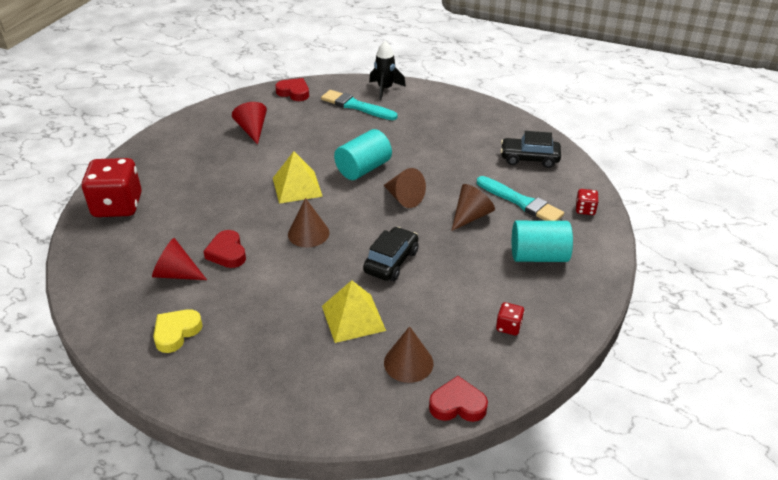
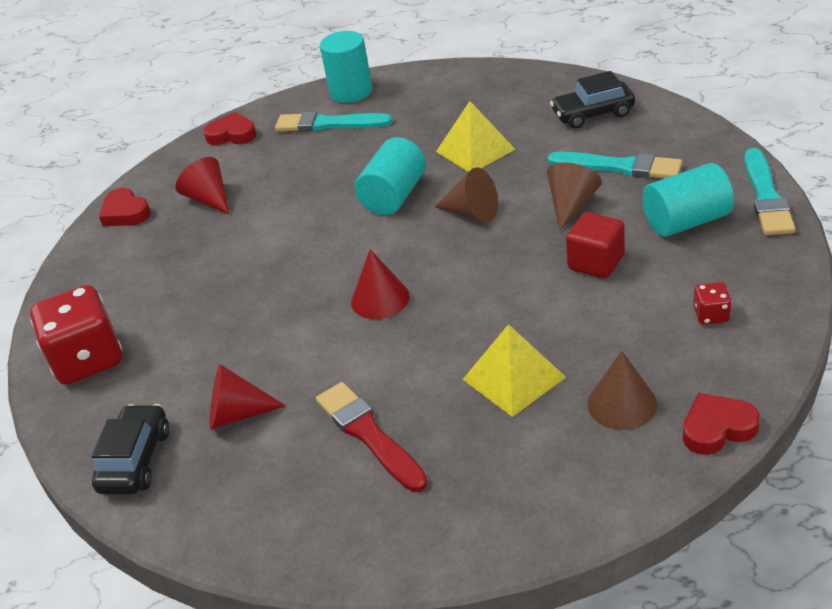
camera: 15 degrees left, 0 degrees up
yellow heart [153,309,203,353] -> none
red heart [203,230,246,268] -> red heart moved to [99,188,151,227]
yellow pyramid [273,151,323,204] -> yellow pyramid moved to [436,101,515,172]
brown cone [288,198,329,247] -> red cone [351,249,410,319]
black car [363,227,419,281] -> black car moved to [91,404,169,494]
black rocket [369,41,406,100] -> turquoise cylinder [320,31,372,103]
red dice [576,189,599,215] -> none
none -> red brush [316,382,428,492]
none -> red cube [566,212,625,278]
none -> turquoise brush [744,148,796,235]

